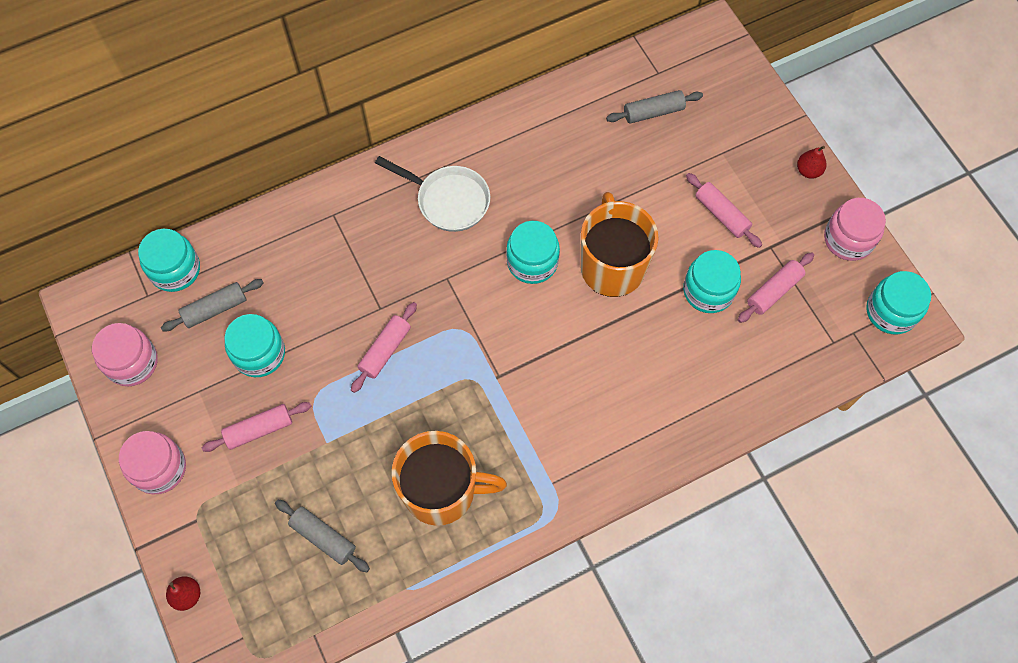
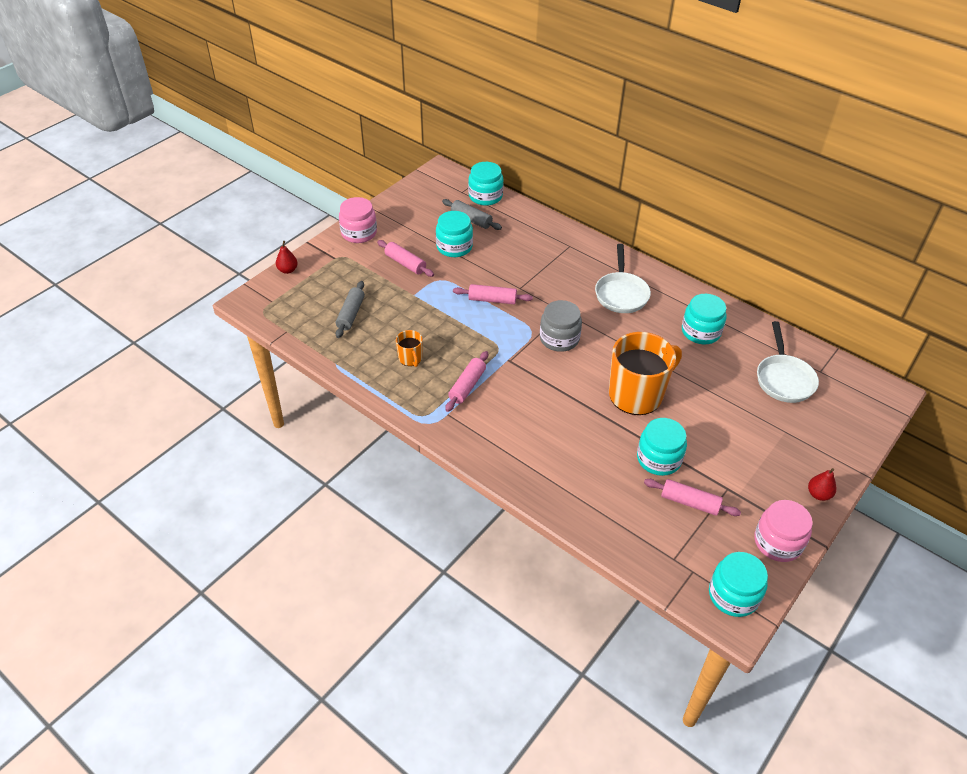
camera: 65 degrees right, 20 degrees down
pink jar [92,323,158,386] -> none
orange mug [392,431,507,526] -> orange mug [396,330,423,367], size x0.45
turquoise jar [506,221,560,284] -> turquoise jar moved to [682,294,726,344]
grey rolling pin [606,90,703,124] -> white pan [757,321,819,403]
pink rolling pin [686,173,762,248] -> pink rolling pin moved to [445,351,488,412]
none -> grey jar [540,300,582,352]

